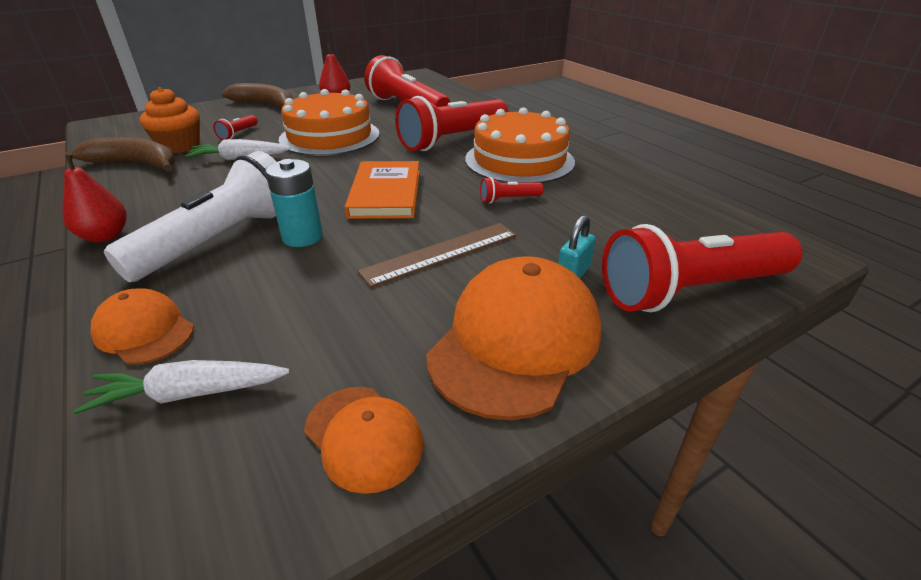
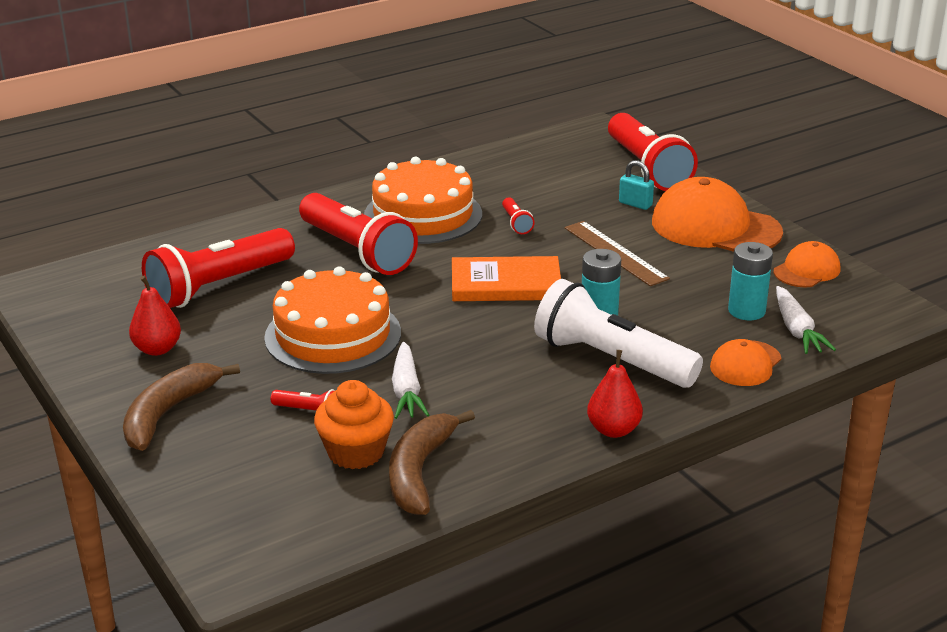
camera: 90 degrees left, 5 degrees down
none -> turquoise battery [728,242,773,320]

